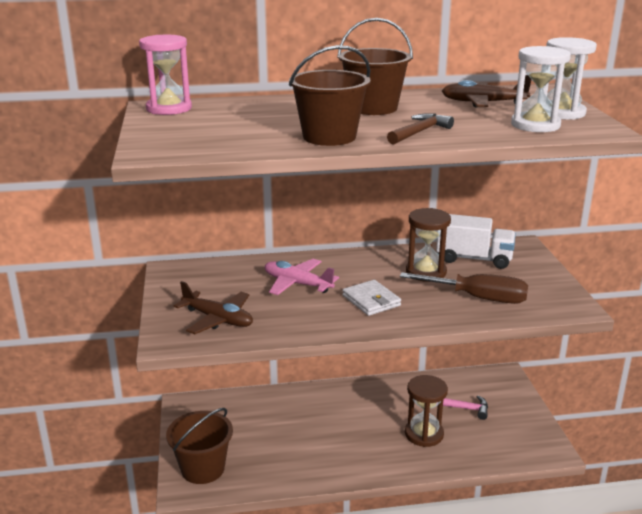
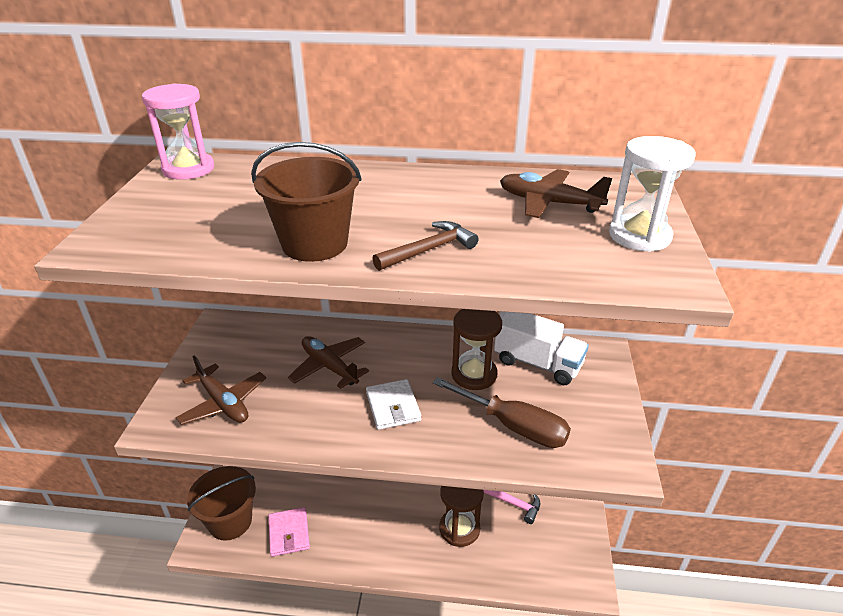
camera: 15 degrees right, 10 degrees up
pink plane [265,259,339,295] -> brown plane [288,336,369,389]
brown bucket [337,18,413,115] -> none
white hourglass [511,46,571,132] -> none
none -> pink wallet [268,507,310,557]

